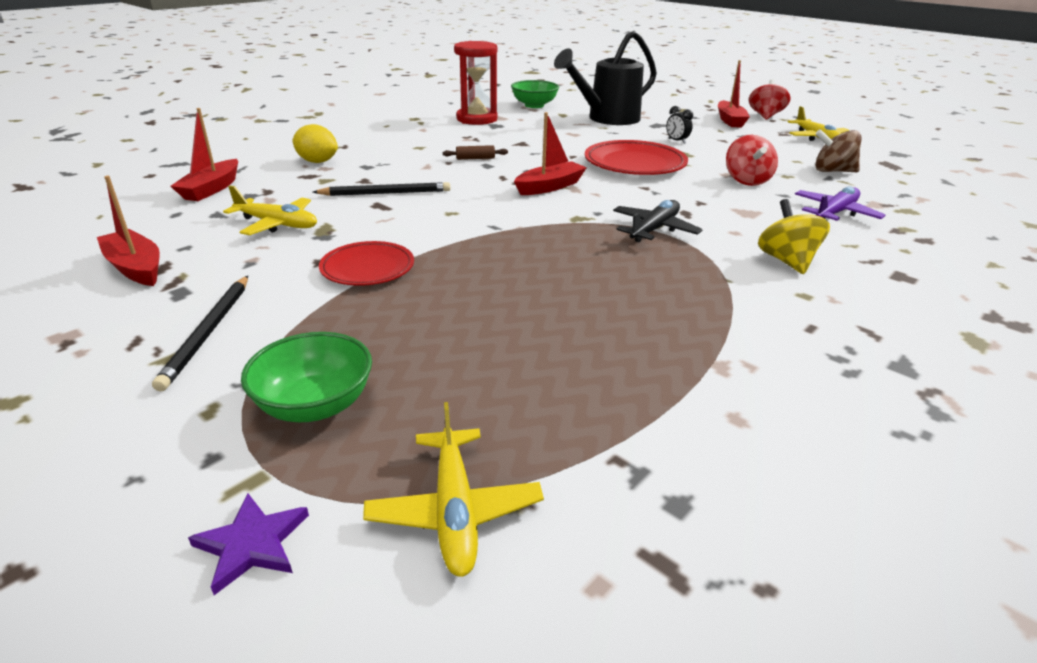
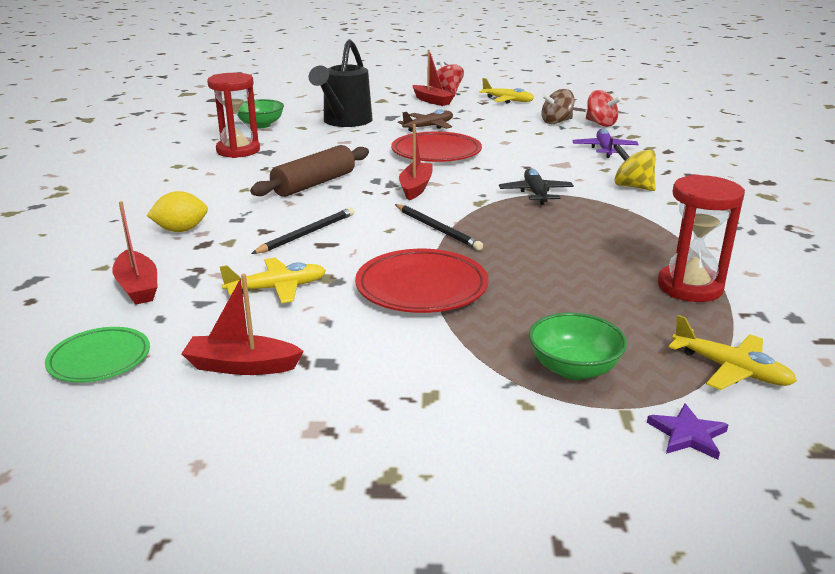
camera: 40 degrees left, 5 degrees down
black pencil [152,276,248,392] -> black pencil moved to [395,204,483,250]
red plate [319,241,414,286] -> red plate [355,249,489,313], size x1.57
brown rolling pin [443,145,508,160] -> brown rolling pin [250,145,369,197], size x2.38
black clock [666,106,693,144] -> brown plane [398,109,453,132]
red spinning top [726,135,778,186] -> red spinning top moved to [586,90,622,127]
none -> green plate [45,327,150,382]
none -> red hourglass [658,175,745,302]

